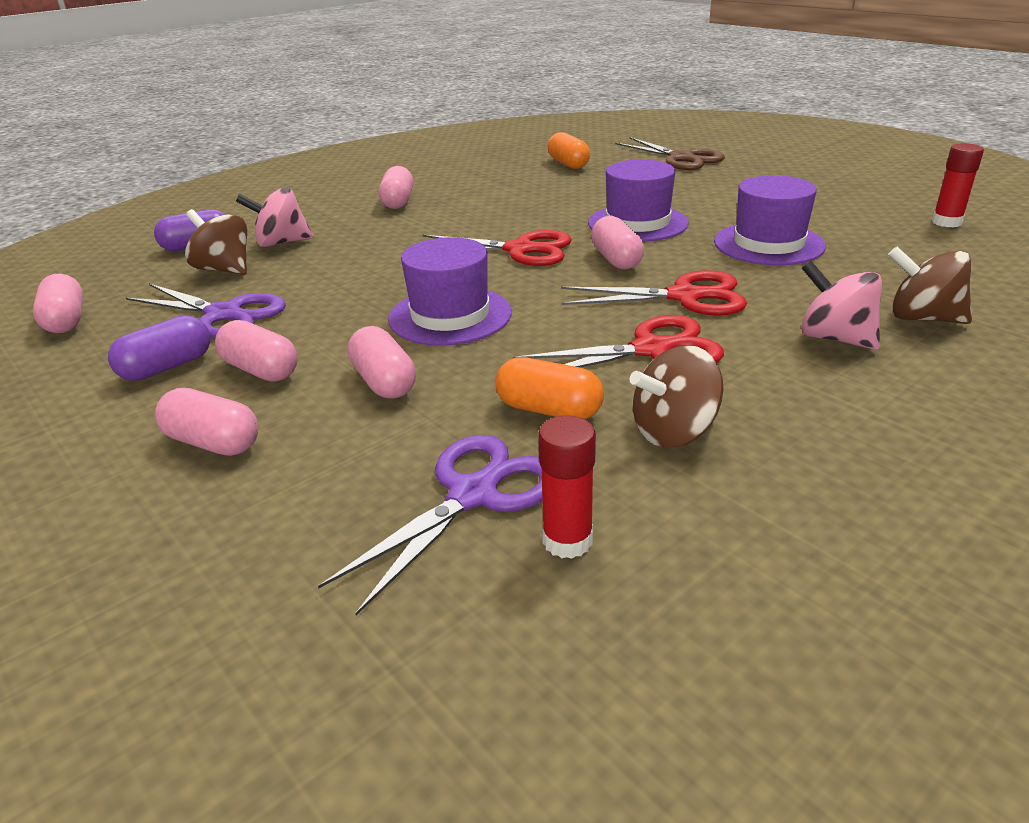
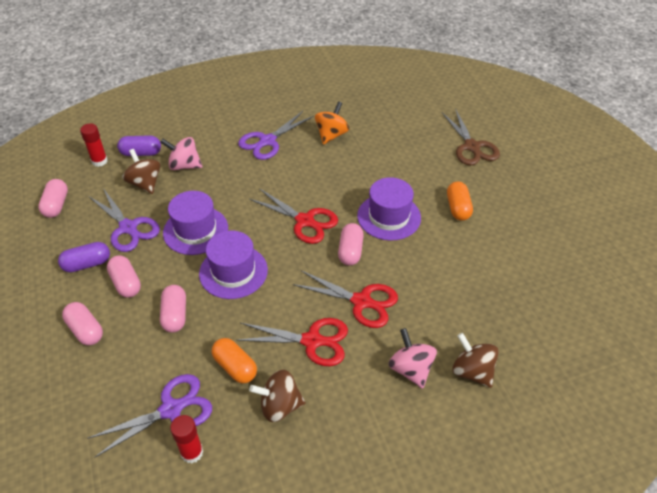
camera: 20 degrees right, 15 degrees up
pink capsule [378,166,413,209] -> purple scissors [238,111,314,160]
orange capsule [548,132,590,169] -> orange capsule moved to [447,181,473,221]
purple hat [714,175,826,265] -> purple hat moved to [163,191,228,255]
red glue stick [932,143,984,228] -> red glue stick moved to [80,123,108,167]
none -> orange spinning top [315,101,349,145]

